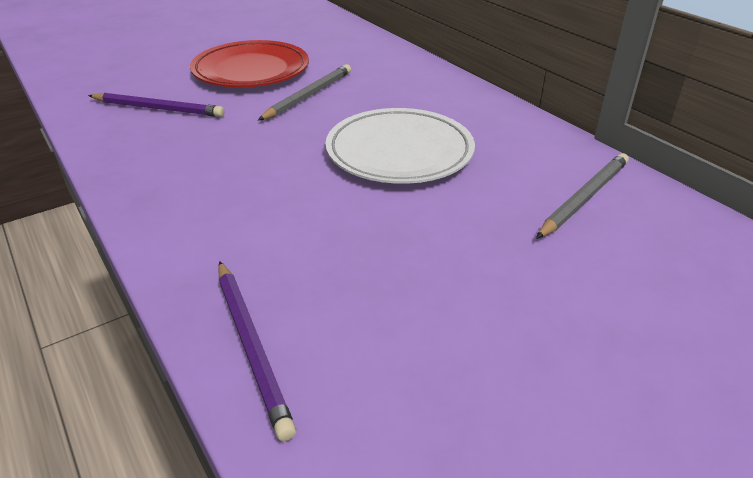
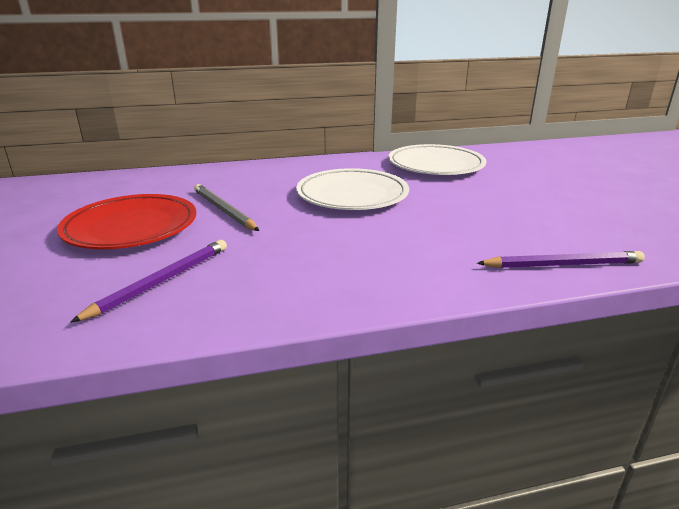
camera: 70 degrees left, 10 degrees down
grey pencil [536,153,629,239] -> white plate [388,144,486,175]

